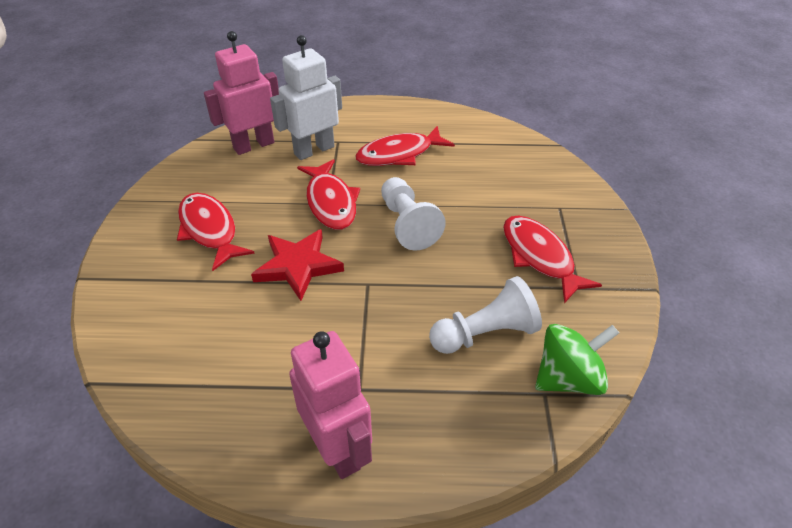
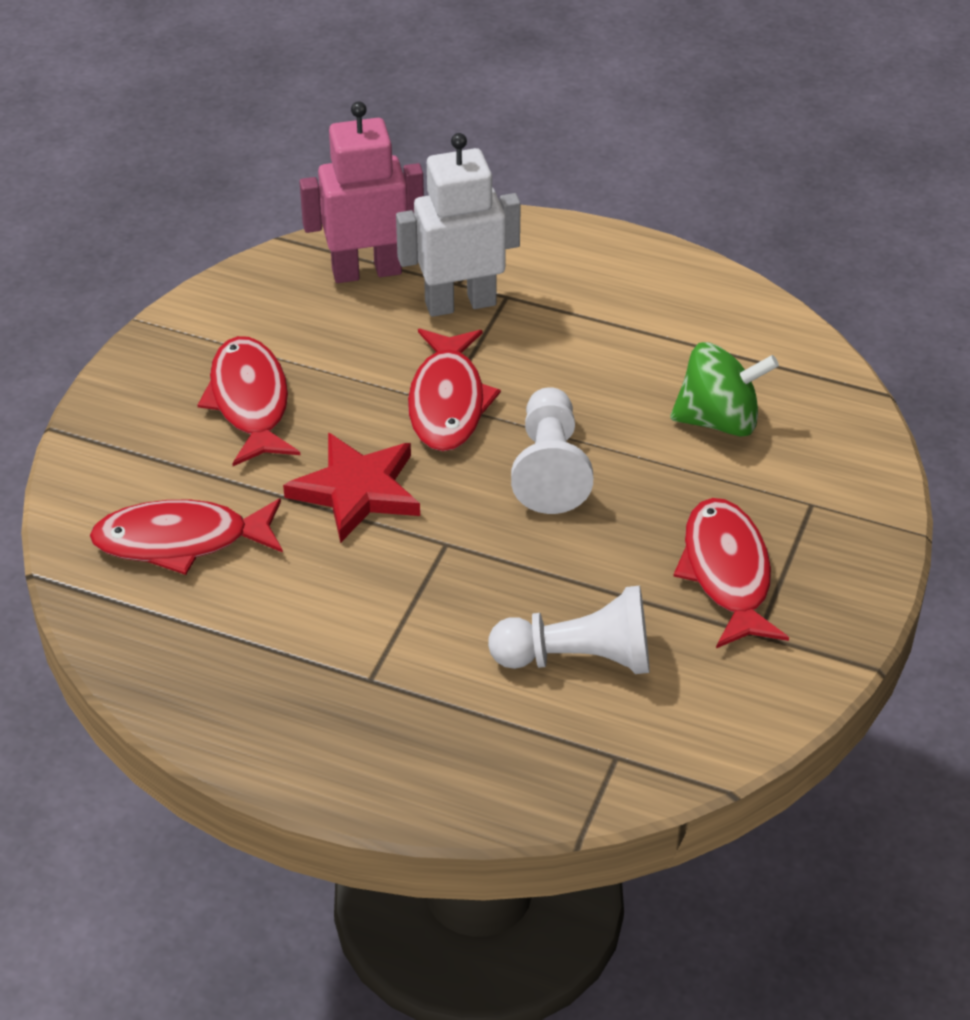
camera: 20 degrees right, 0 degrees up
pink robot [289,331,372,479] -> none
red fish [355,126,455,166] -> red fish moved to [90,499,283,575]
green spinning top [535,324,619,395] -> green spinning top moved to [670,342,779,437]

